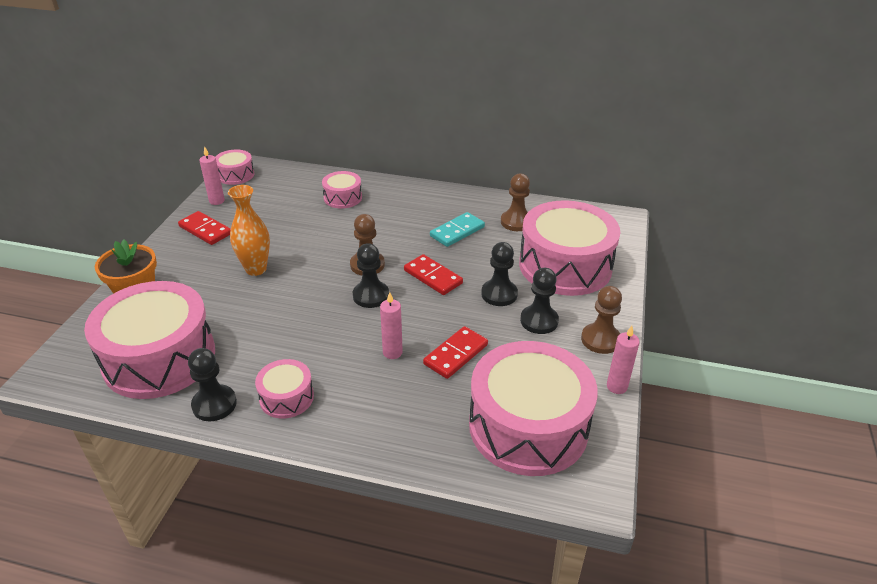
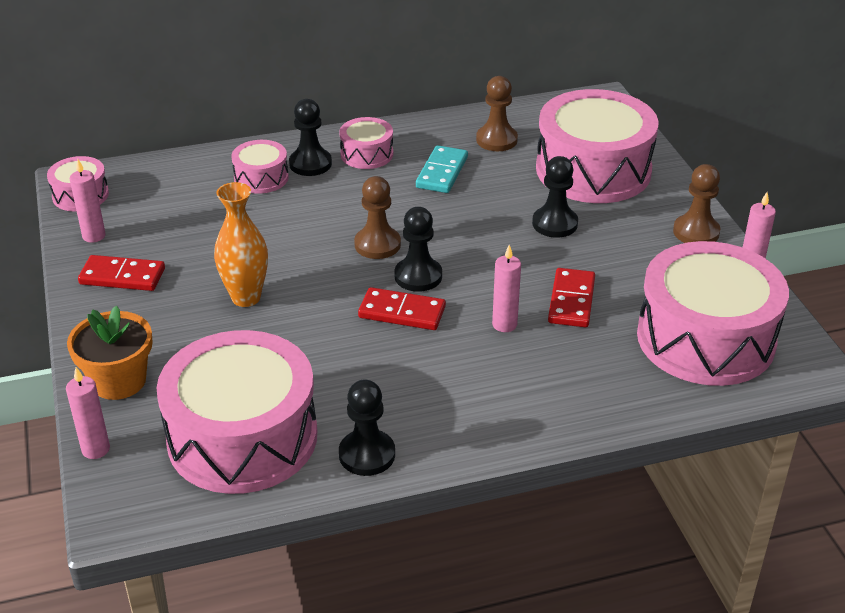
camera: 30 degrees left, 0 degrees up
pink drum [255,359,314,419] -> pink drum moved to [339,117,393,169]
red domino [404,254,463,295] -> red domino moved to [358,287,446,330]
black pawn [520,268,559,334] -> black pawn moved to [289,99,332,176]
none -> pink candle [66,367,110,459]

